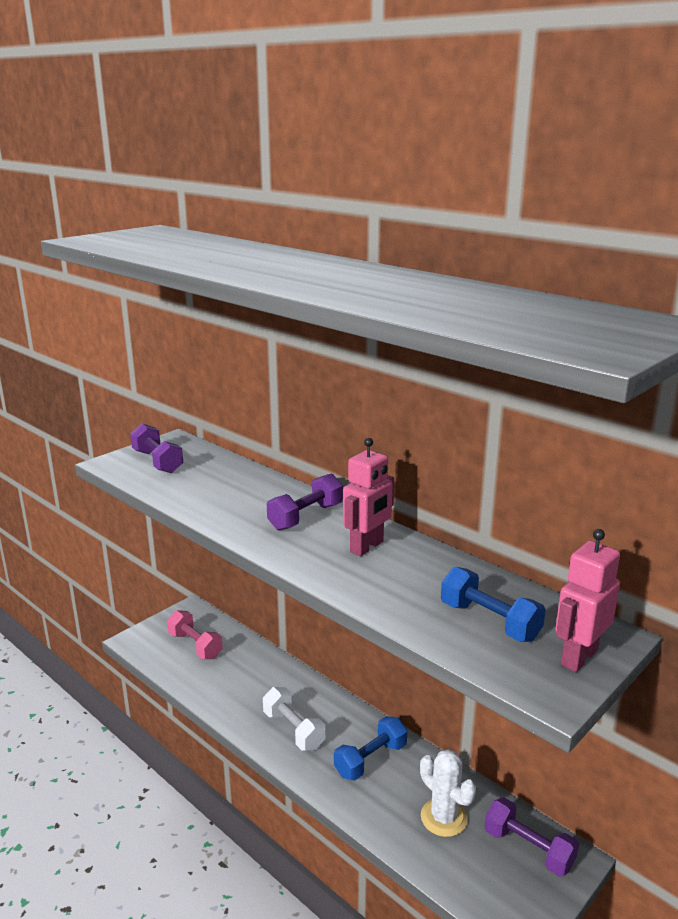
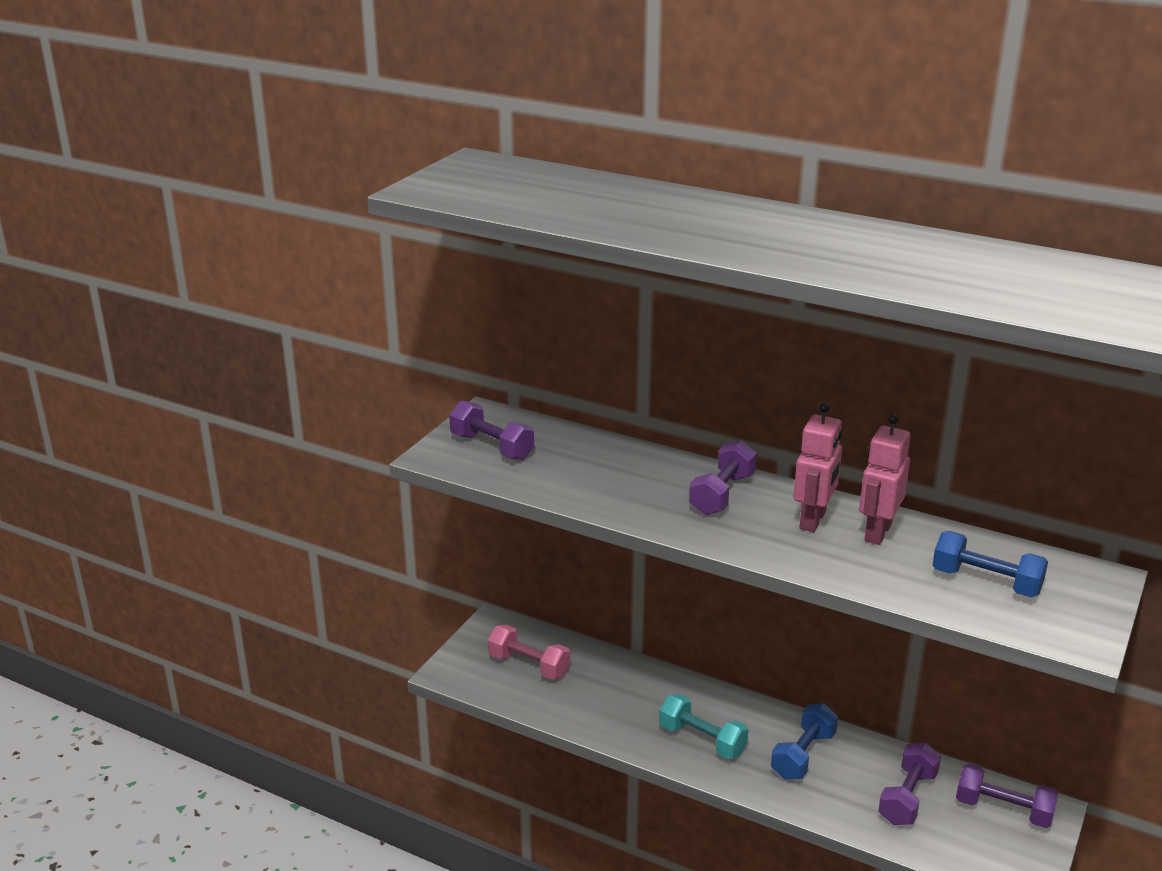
camera: 15 degrees left, 5 degrees up
white dumbbell [263,687,325,751] -> turquoise dumbbell [659,694,748,759]
white cactus [420,749,476,837] -> purple dumbbell [878,742,941,825]
pink robot [555,529,620,672] -> pink robot moved to [859,414,911,545]

